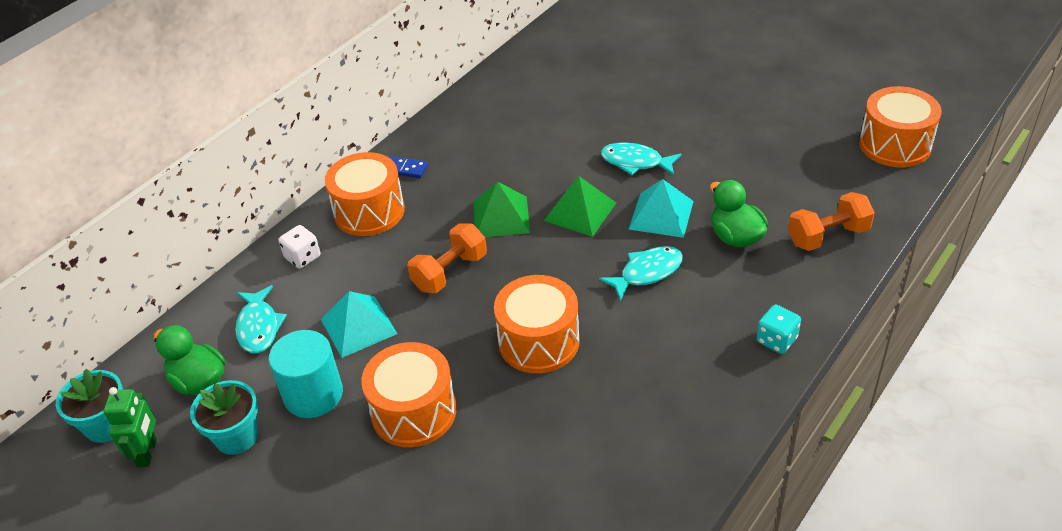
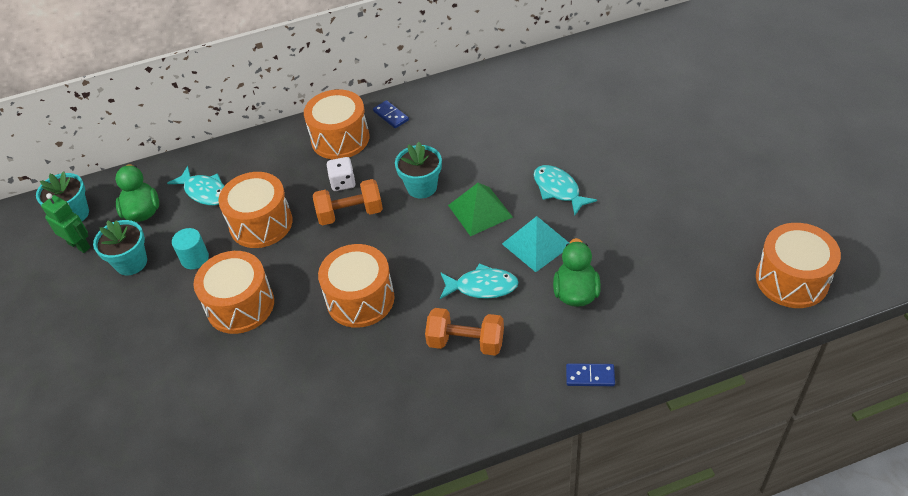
camera: 35 degrees right, 5 degrees up
green robot [103,387,157,467] -> green robot turned 90 degrees counterclockwise [41,193,90,253]
turquoise fish [235,285,287,353] -> turquoise fish turned 75 degrees counterclockwise [167,166,224,205]
turquoise cylinder [269,330,343,418] -> turquoise cylinder [172,228,209,269], size x0.61
white dice [279,225,321,269] -> white dice moved to [327,157,356,191]
turquoise pyramid [321,291,397,358] -> orange drum [218,172,292,248]
green pyramid [474,181,530,237] -> turquoise flower pot [395,142,442,198]
turquoise dice [757,305,801,354] -> none
orange dumbbell [788,192,875,251] -> orange dumbbell moved to [425,308,504,356]
none -> blue domino [566,363,615,386]

